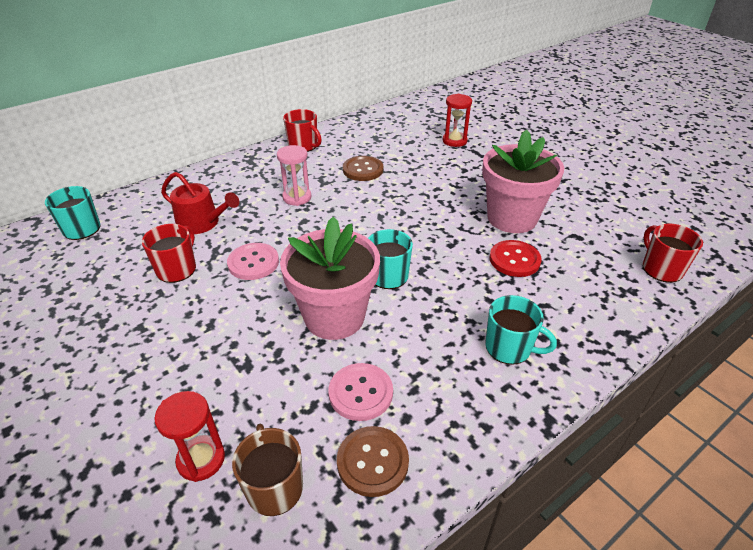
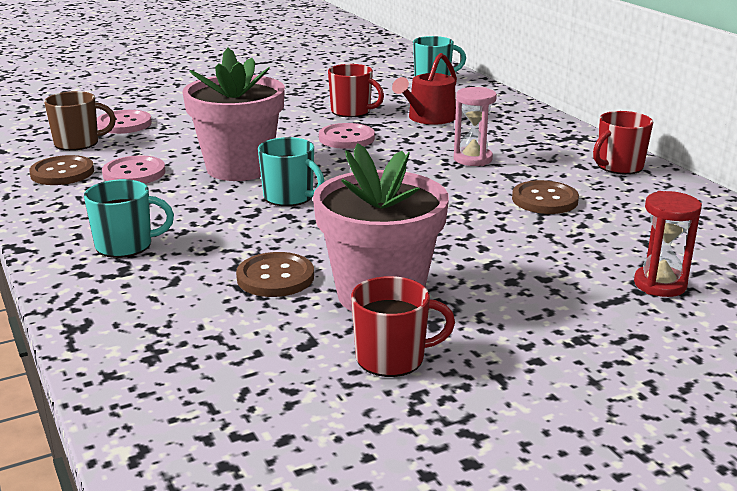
camera: 100 degrees right, 15 degrees down
red hourglass [154,391,225,482] -> pink button [97,110,152,134]
turquoise mug [486,295,557,365] -> turquoise mug turned 135 degrees counterclockwise [84,179,174,258]
red button [489,240,542,277] -> brown button [236,252,314,297]
red mug [643,224,703,283] -> red mug moved to [351,276,455,377]

